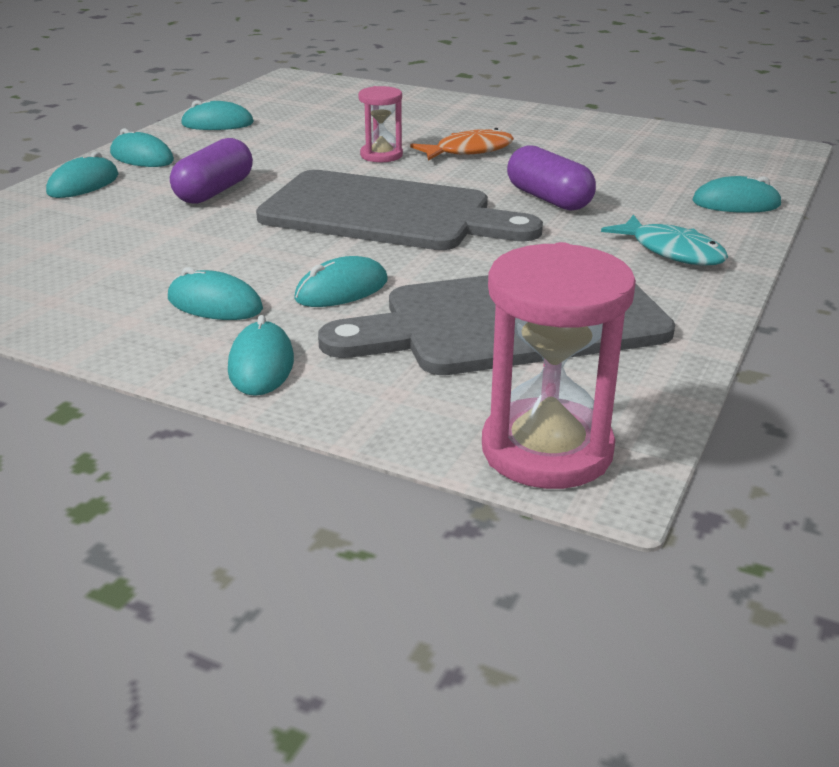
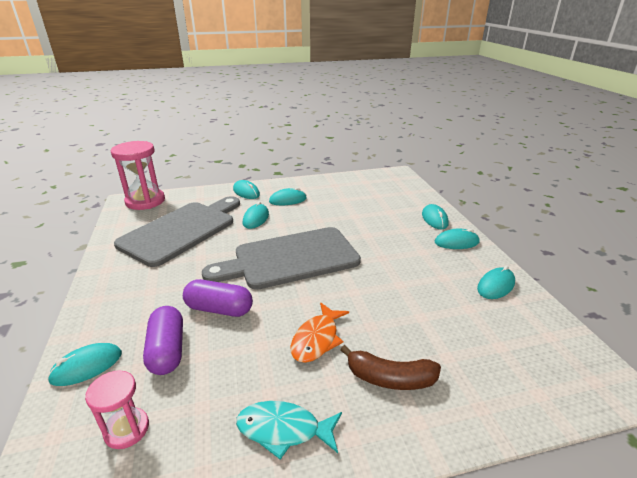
camera: 140 degrees right, 0 degrees up
purple capsule [170,138,253,204] -> purple capsule moved to [143,306,183,375]
pink hourglass [358,86,403,162] -> pink hourglass moved to [85,370,149,449]
turquoise fish [601,215,728,265] -> turquoise fish moved to [236,401,342,460]
none -> brown banana [340,345,441,390]

